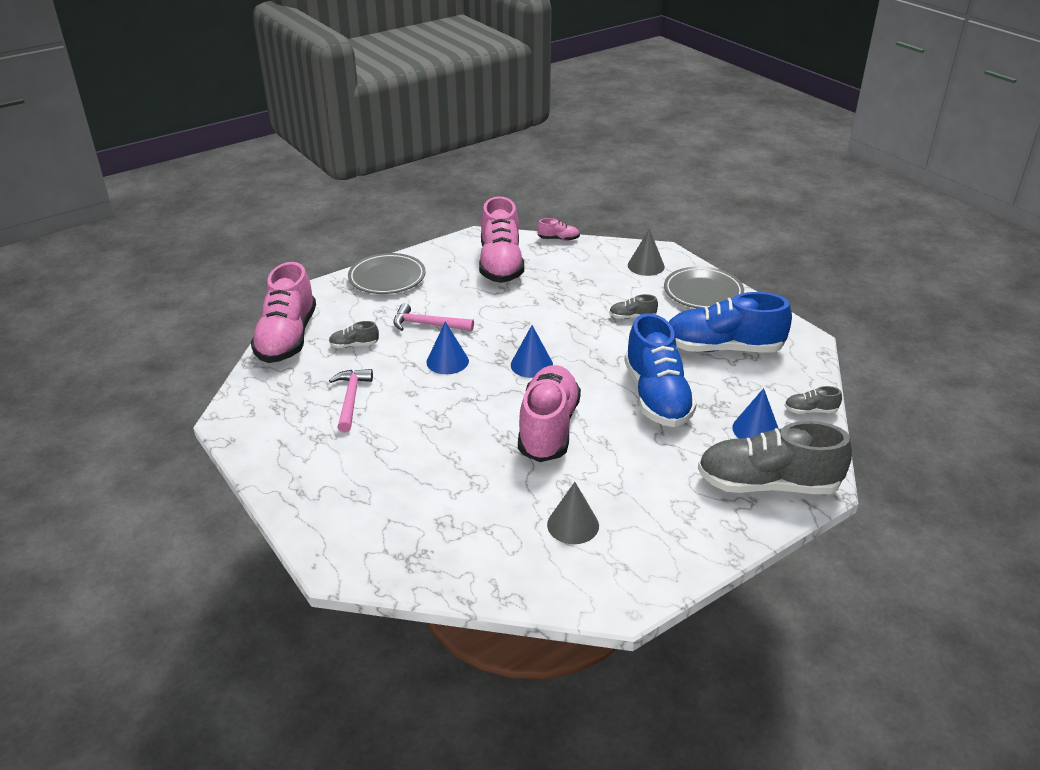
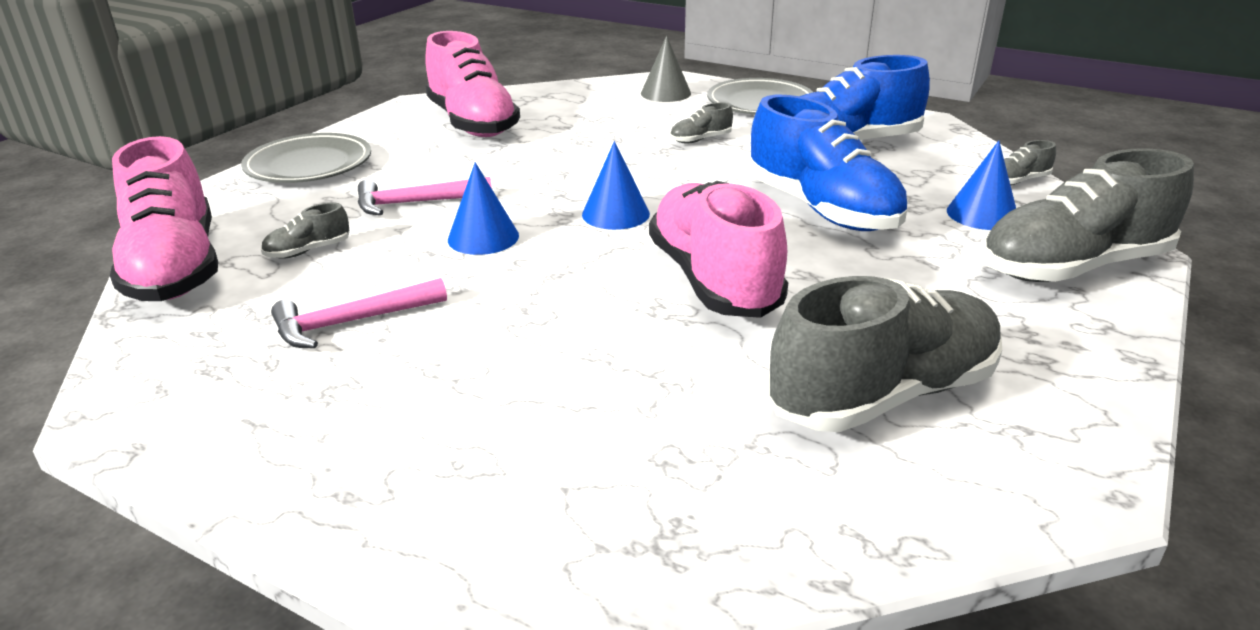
camera: 25 degrees left, 5 degrees down
pink hammer [329,369,373,432] -> pink hammer turned 90 degrees counterclockwise [271,278,447,348]
pink shoe [537,218,580,241] -> none
grey cone [547,482,599,544] -> grey shoe [768,276,1002,432]

